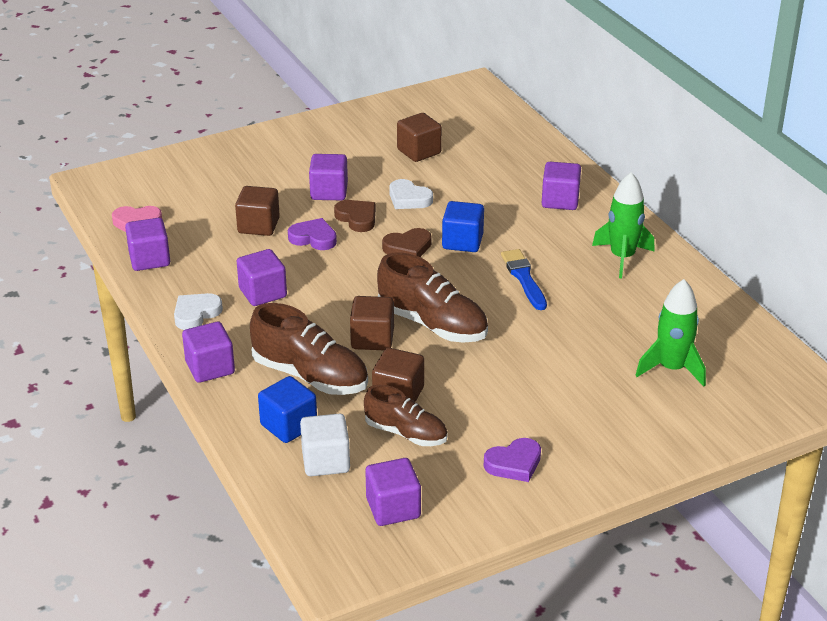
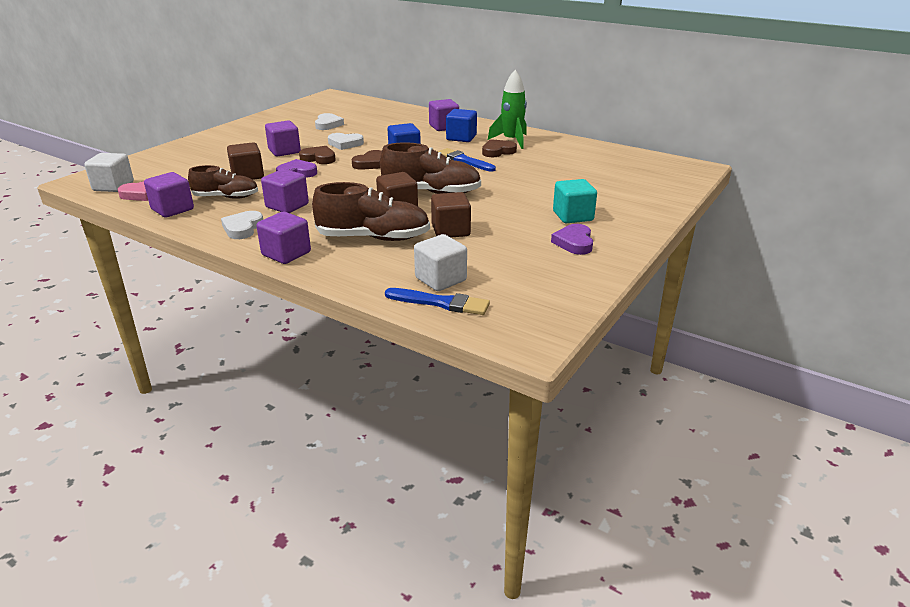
camera: 30 degrees left, 5 degrees down
blue cube [258,376,317,443] -> blue cube moved to [446,109,477,142]
brown shoe [364,385,448,446] -> brown shoe moved to [188,165,258,199]
purple cube [365,458,421,526] -> none
brown cube [397,113,442,162] -> white heart [315,113,344,130]
purple heart [484,438,541,482] -> purple heart turned 150 degrees clockwise [551,224,593,255]
green rocket [635,279,706,387] -> none
none -> white cube [84,153,134,192]
none -> blue brush [385,288,490,315]
none -> brown heart [482,139,517,157]
none -> turquoise cube [553,179,597,223]

